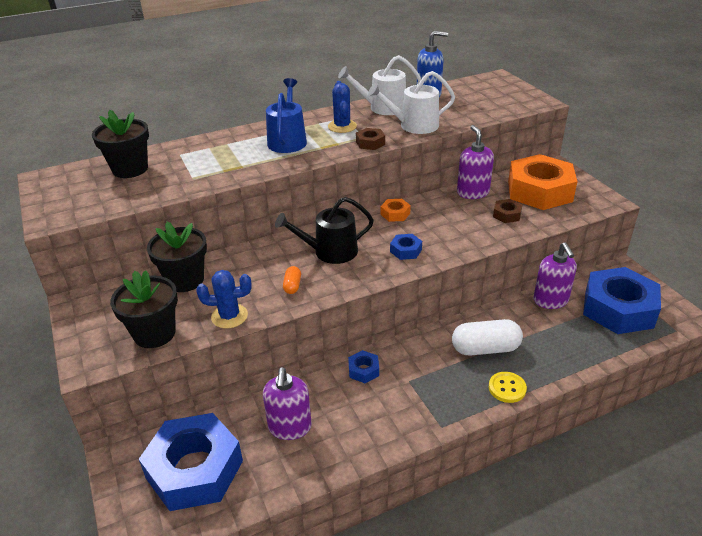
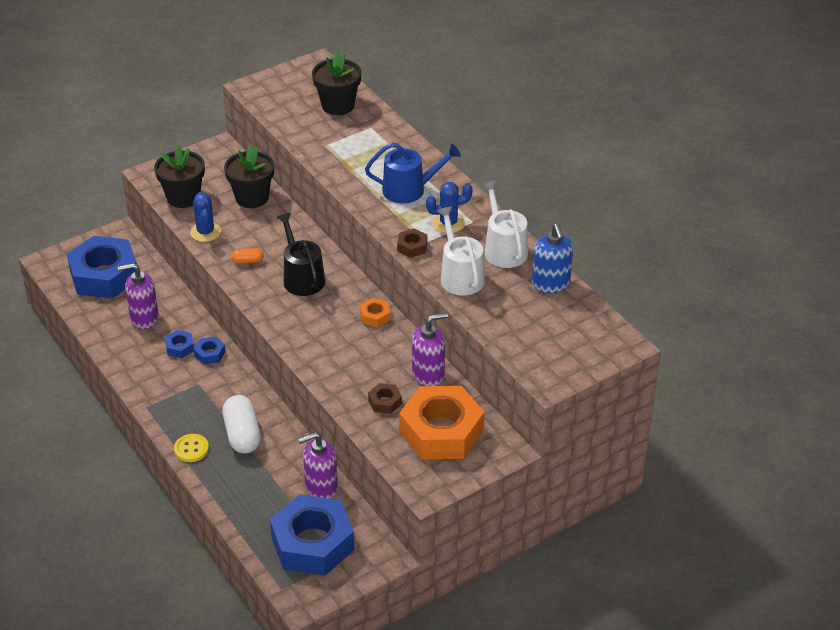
camera: 80 degrees right, 5 degrees up
blue nut [390,234,422,260] -> blue nut moved to [165,330,194,358]

